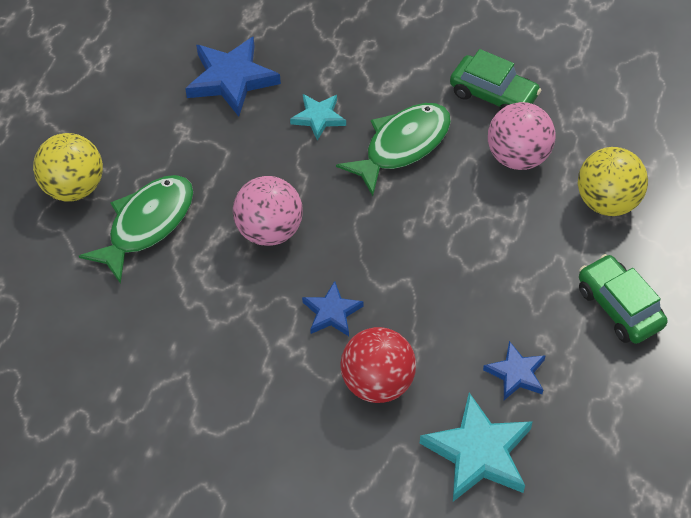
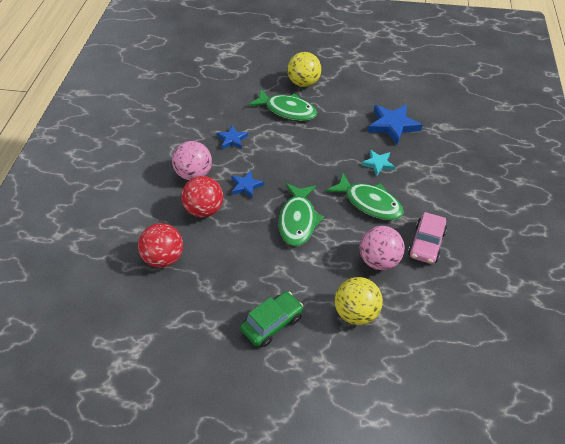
camera: 80 degrees right, 5 degrees down
pink ball [233,176,303,246] -> pink ball moved to [172,141,212,180]
turquoise star [420,393,533,502] -> red ball [138,223,183,268]
green car [450,49,541,110] -> pink car [408,212,447,264]
blue star [483,341,546,400] -> blue star moved to [217,125,248,149]
none -> green fish [279,183,324,246]

